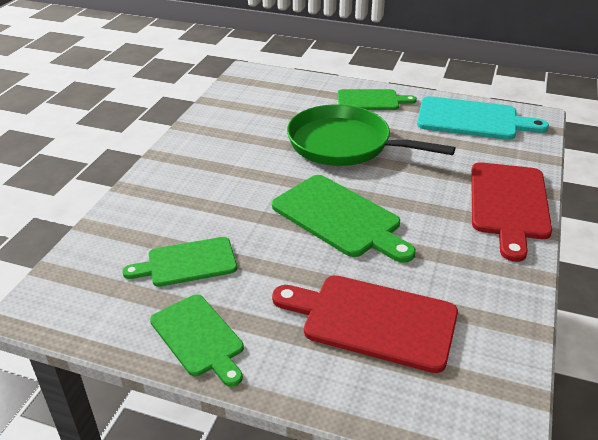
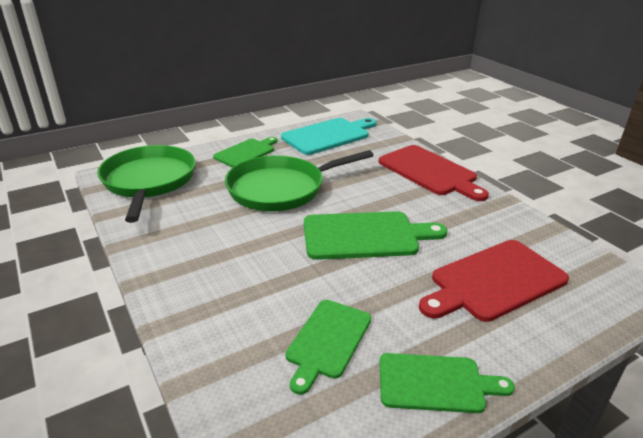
camera: 50 degrees left, 5 degrees down
none -> green pan [97,145,196,223]

